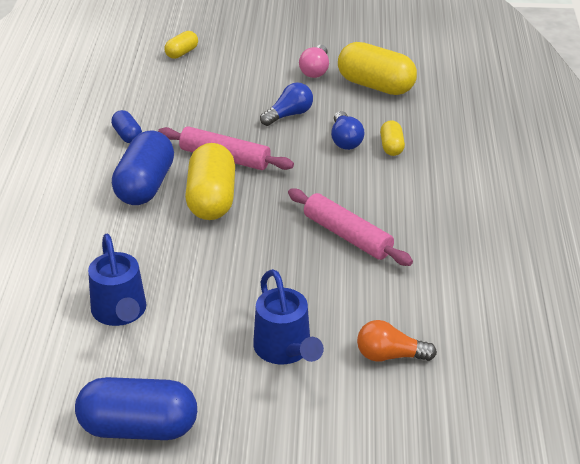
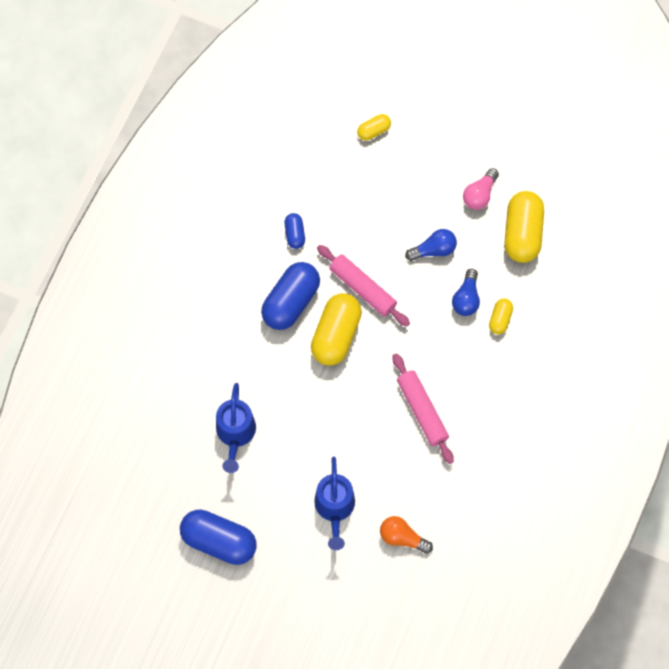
camera: 20 degrees right, 30 degrees up
yellow capsule [338,42,417,95] -> yellow capsule turned 45 degrees clockwise [505,191,544,263]

